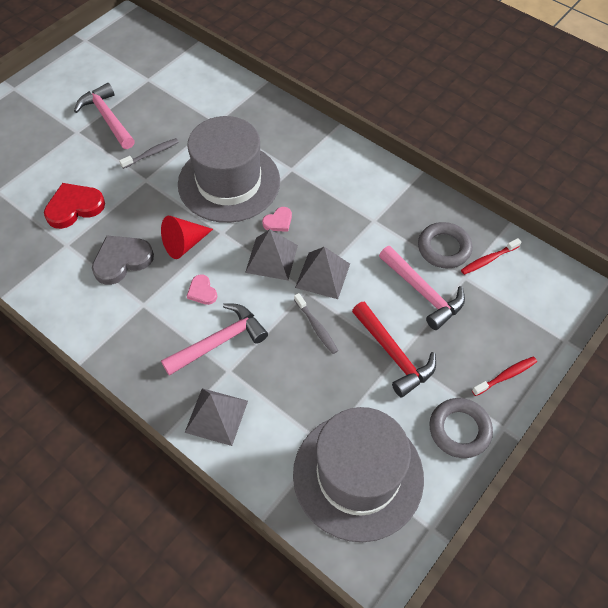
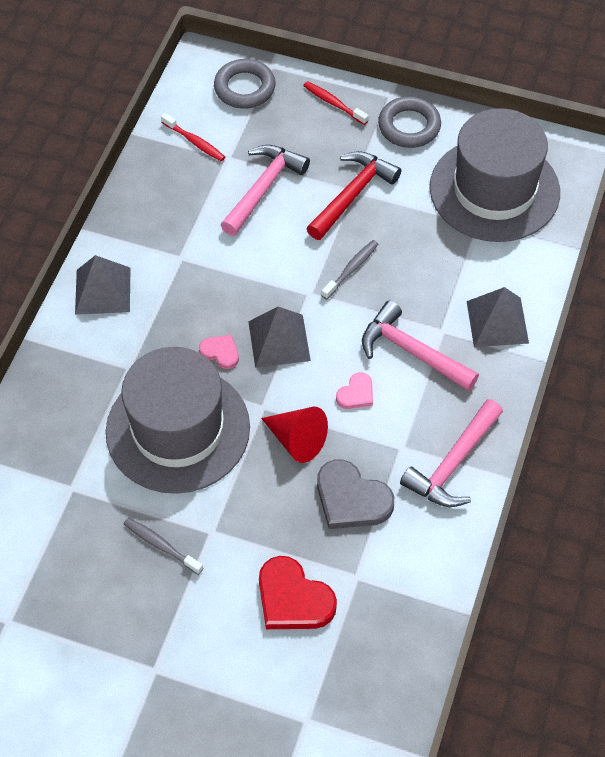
camera: 110 degrees left, 0 degrees up
pink hammer [74,83,135,149] -> pink hammer moved to [400,399,503,507]
grey pyramid [295,247,350,299] -> grey pyramid moved to [75,255,130,315]
grey ring [418,222,472,268] -> grey ring moved to [214,59,275,109]

